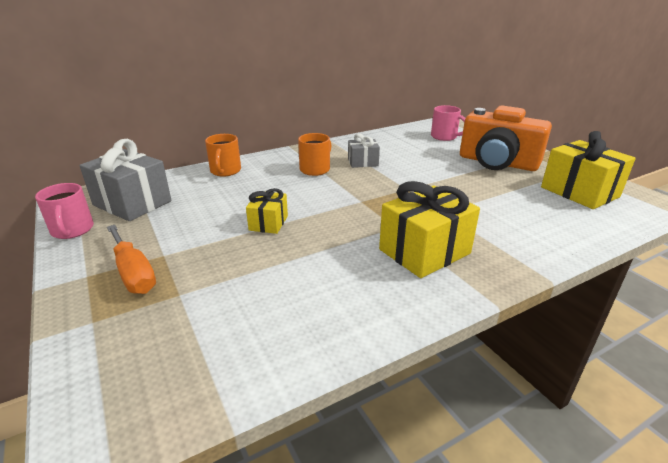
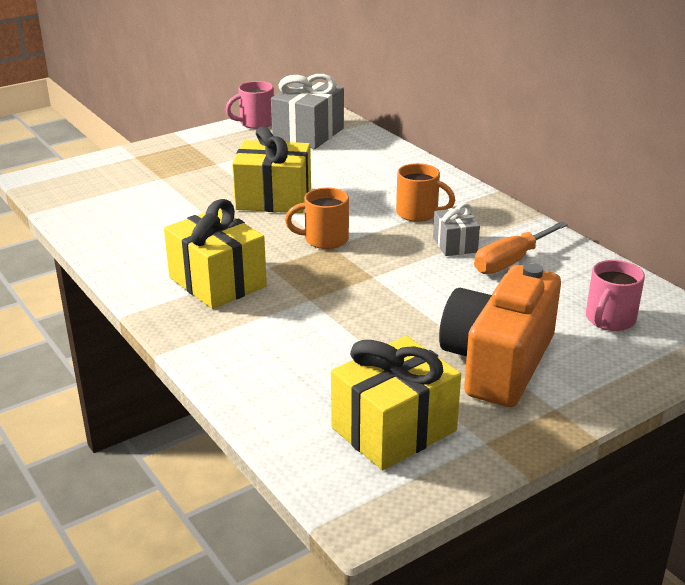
camera: 85 degrees right, 0 degrees up
orange screwdriver [107,225,156,294] -> orange screwdriver moved to [474,221,568,274]
orange mug [205,134,241,177] -> orange mug moved to [285,188,349,249]
yellow gift [246,188,288,234] -> yellow gift [232,126,311,213], size x1.81

